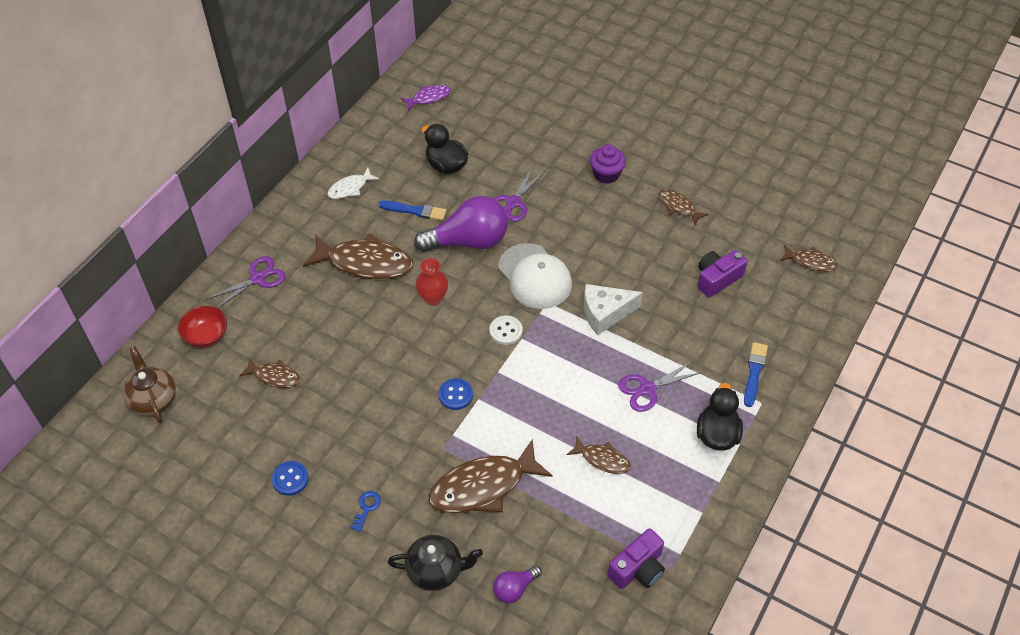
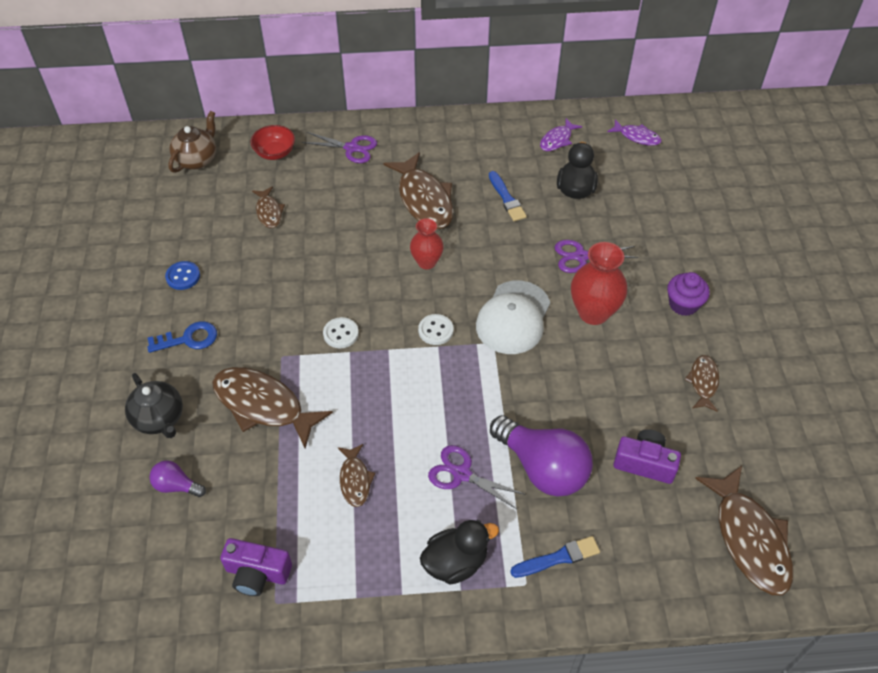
camera: 55 degrees right, 0 degrees up
white fish [327,168,379,199] -> none
blue key [350,491,381,532] -> blue key [147,321,217,353], size x1.59
purple light bulb [414,196,508,252] -> purple light bulb moved to [490,415,593,497]
blue button [438,378,473,410] -> white button [323,317,359,348]
white cheese [584,284,643,335] -> none
brown fish [780,245,838,272] -> brown fish [695,466,793,595], size x1.90
none -> purple fish [540,118,582,151]
none -> red vase [571,242,627,325]

